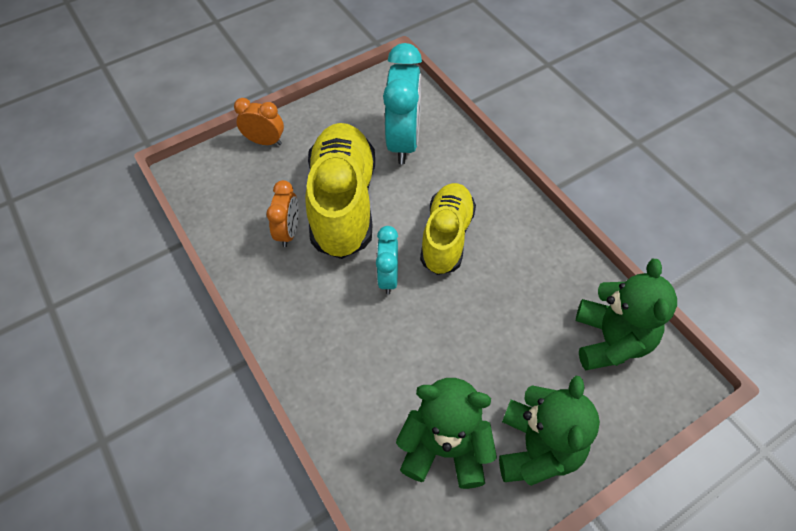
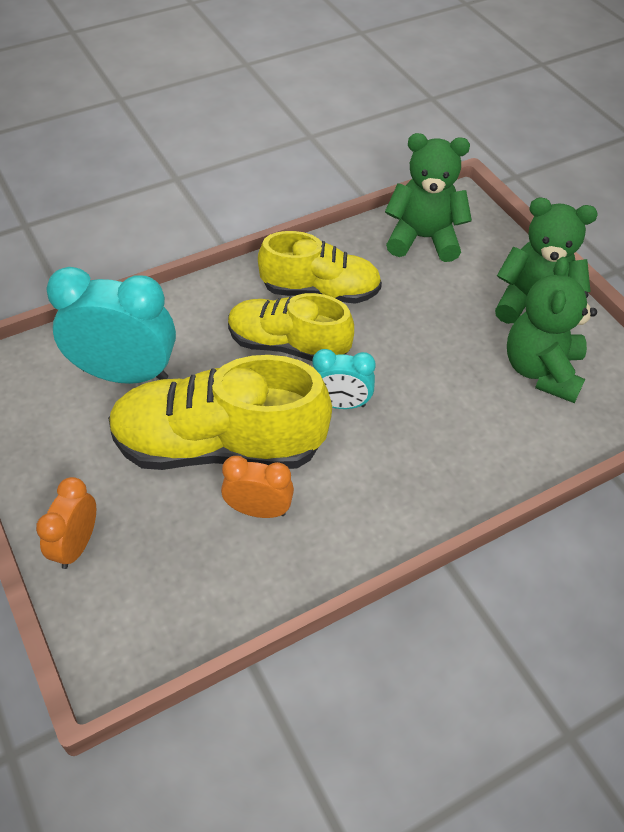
camera: 90 degrees left, 5 degrees down
none -> yellow shoe [258,231,382,304]

